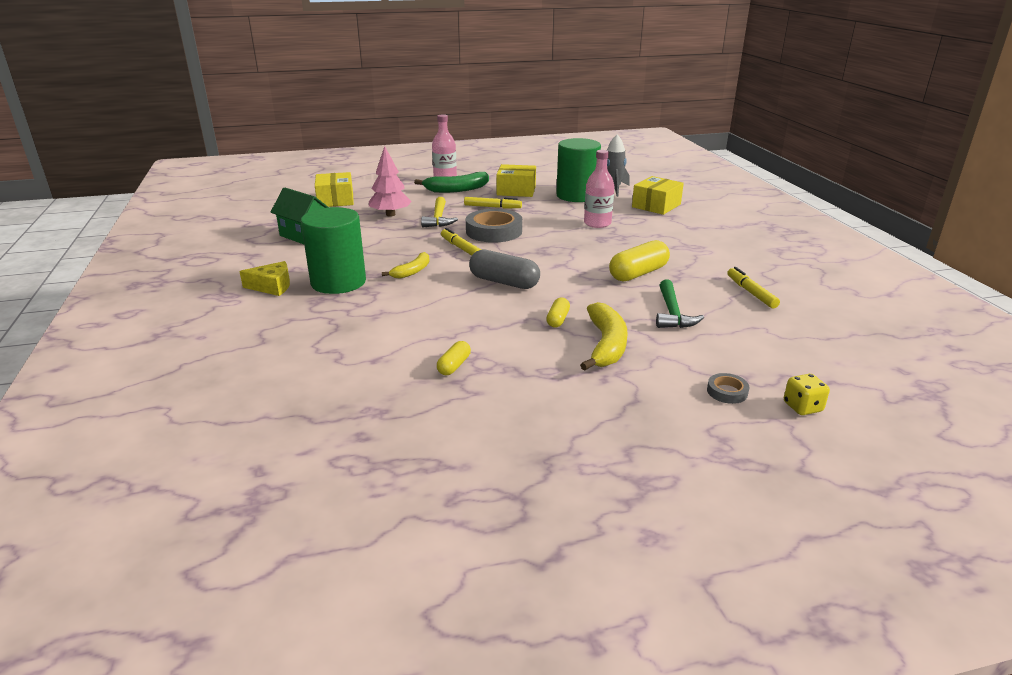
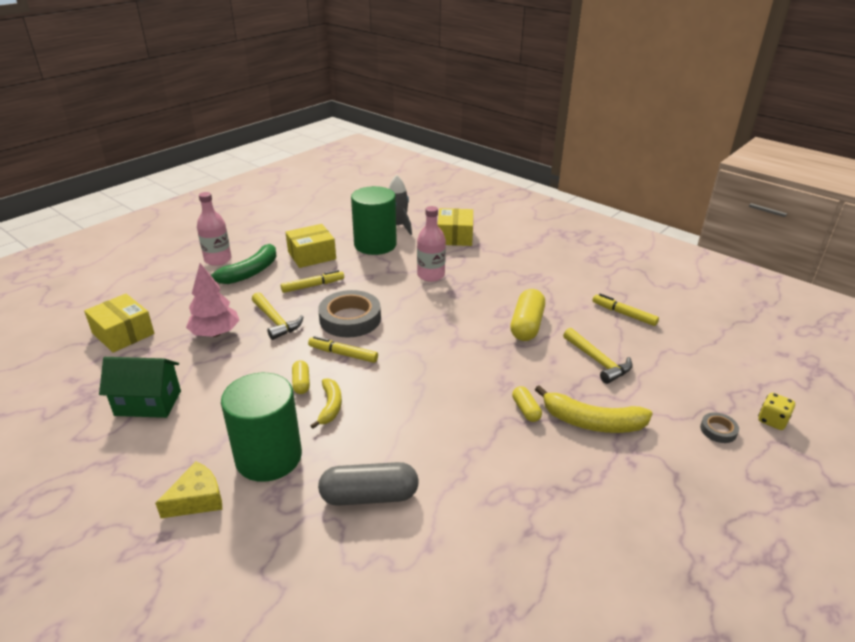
camera: 35 degrees left, 5 degrees up
yellow capsule [437,341,471,375] -> yellow capsule moved to [292,360,310,394]
grey capsule [469,249,540,289] -> grey capsule moved to [318,462,419,506]
yellow banana [580,302,627,371] -> yellow banana turned 135 degrees clockwise [535,385,653,433]
green hammer [656,280,704,328] -> yellow hammer [563,328,633,384]

